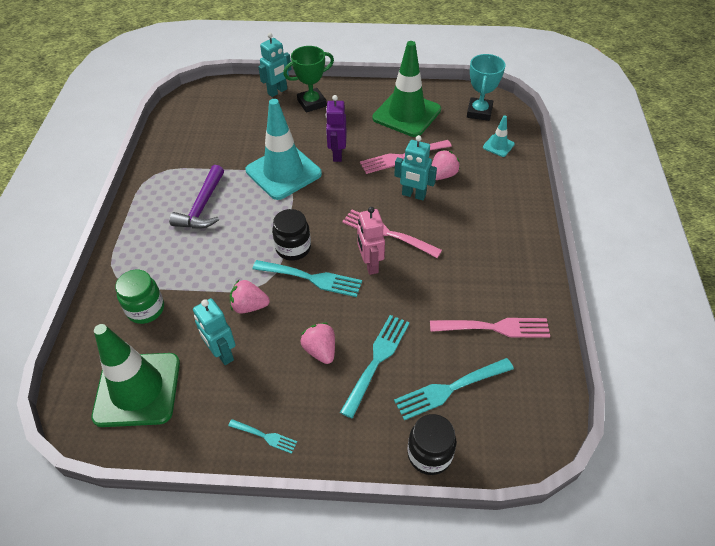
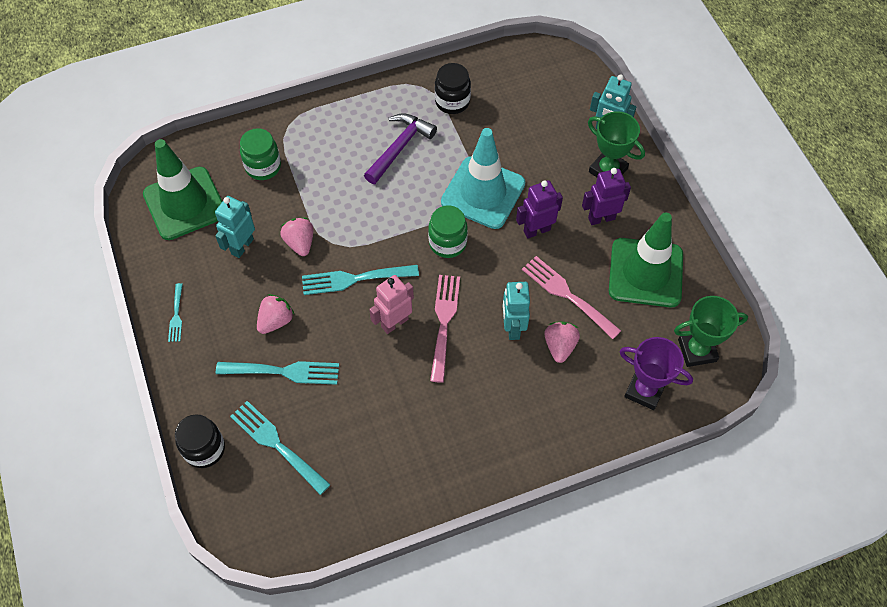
camera: 65 degrees right, 10 degrees up
purple hammer [169,165,224,229] -> purple hammer turned 135 degrees clockwise [364,113,437,184]
turquoise fork [253,260,362,297] -> turquoise fork turned 90 degrees clockwise [302,265,419,295]
black jar [272,209,311,261] -> black jar moved to [435,63,471,114]
pink fork [430,318,550,338] -> none
pink strawberry [431,150,460,180] -> pink strawberry turned 105 degrees counterclockwise [544,322,580,363]
turquoise trophy [467,54,505,121] -> green trophy [674,296,748,367]
turquoise traffic cone [483,115,515,157] -> purple trophy [619,337,693,410]
none -> green jar [428,205,468,258]
none -> purple robot [582,168,631,225]

